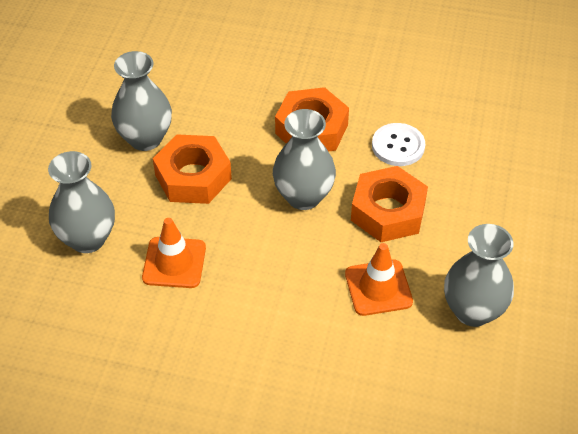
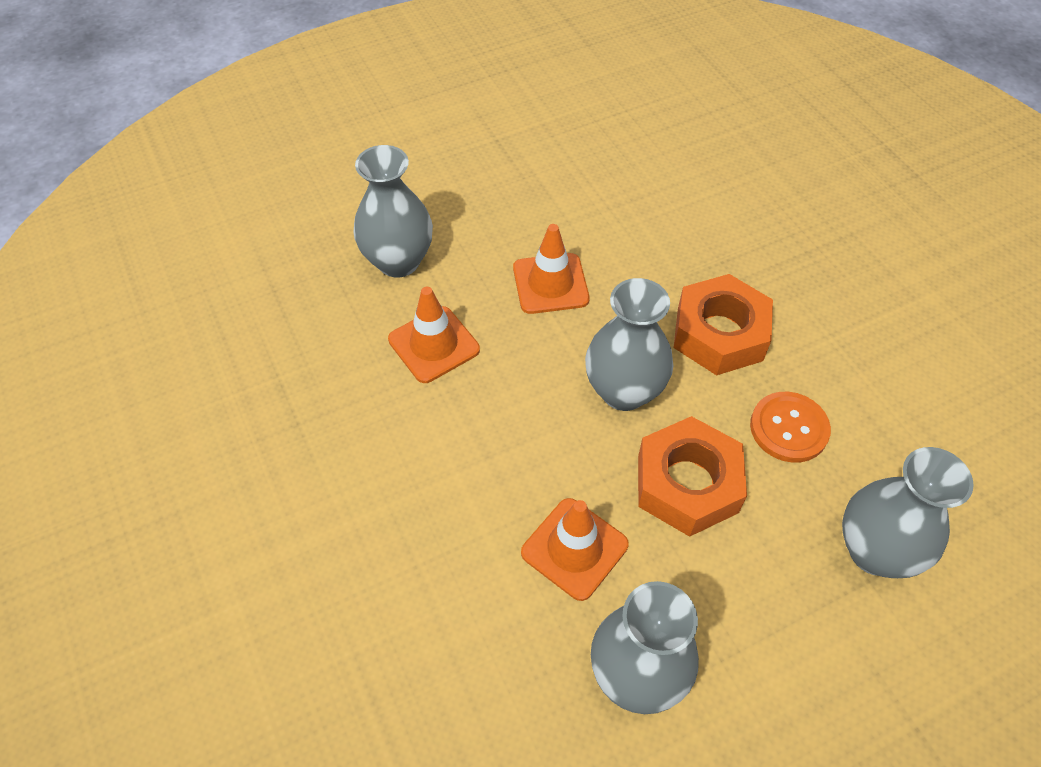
camera: 50 degrees right, 5 degrees up
grey vase [111,51,172,151] -> grey vase moved to [842,447,974,578]
orange nut [153,134,232,204] -> orange traffic cone [513,224,590,314]
white button [372,123,425,166] -> orange button [750,392,831,463]

